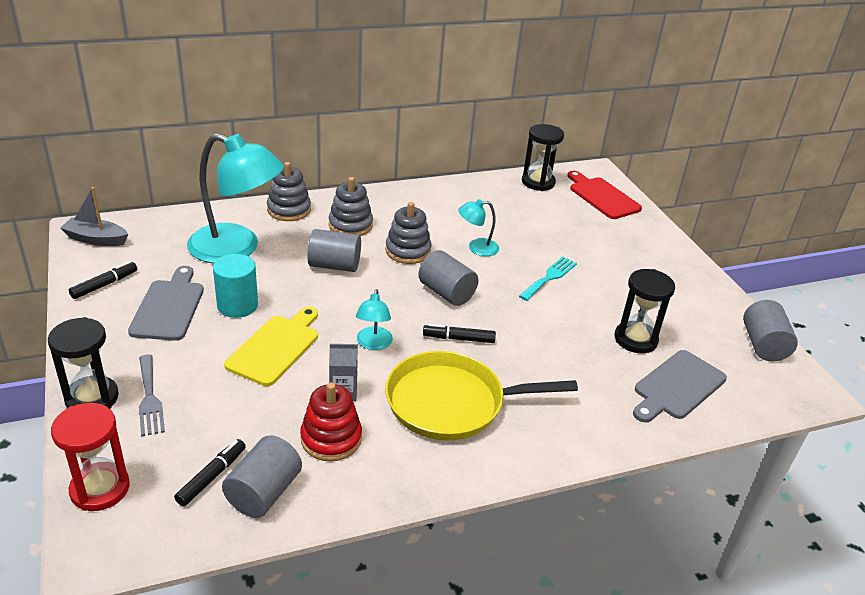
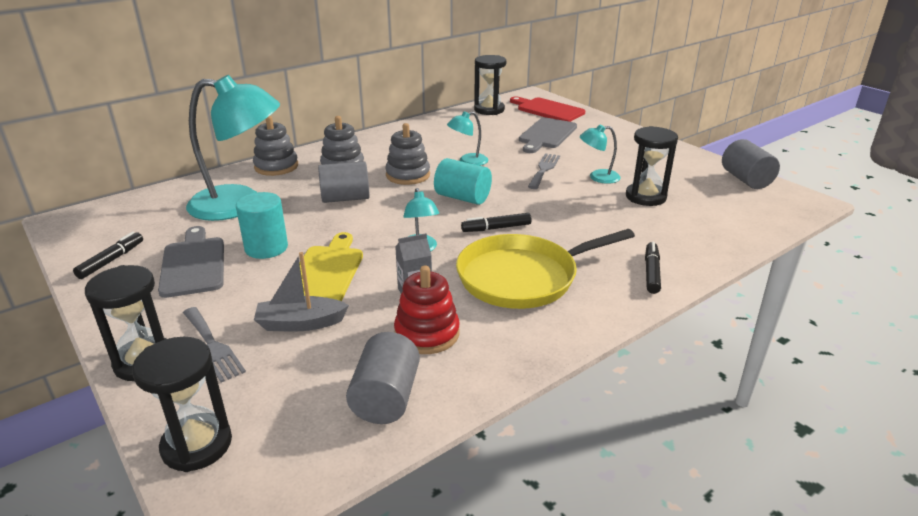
camera: 15 degrees left, 5 degrees down
red hourglass [51,403,130,511] -> black hourglass [132,337,232,472]
grey boat [60,187,128,246] -> grey boat moved to [254,252,349,332]
black marker [174,439,246,506] -> black marker moved to [645,242,661,294]
grey cylinder [418,250,479,306] -> turquoise cylinder [434,158,492,205]
turquoise fork [519,257,577,301] -> grey fork [528,153,560,189]
grey cutting board [633,350,727,423] -> grey cutting board moved to [519,117,577,153]
none -> turquoise lamp [580,124,621,184]

